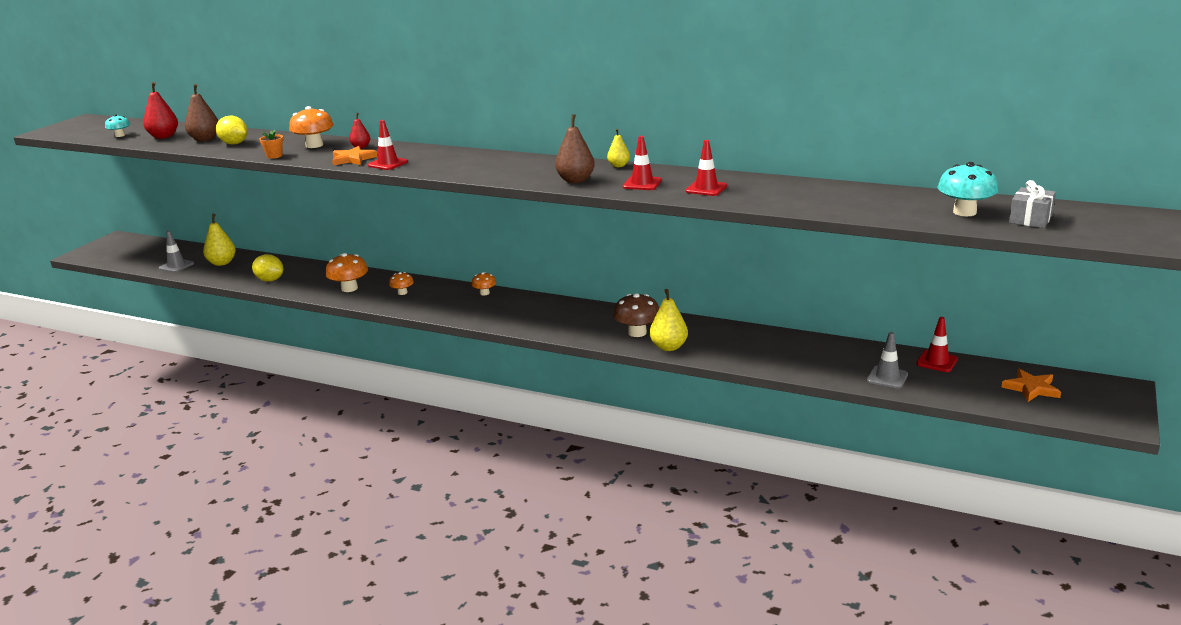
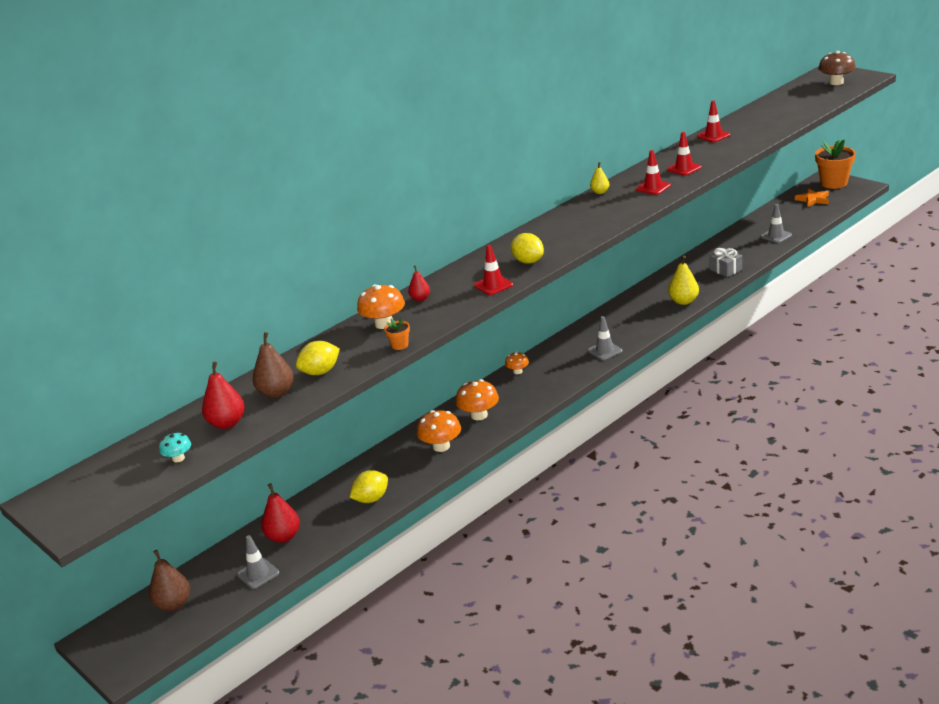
camera: 65 degrees left, 5 degrees up
yellow pear [203,213,236,266] -> red pear [261,483,300,543]
orange star [332,146,378,165] -> none
orange mushroom [389,272,414,295] -> orange mushroom [455,379,499,420], size x1.72
brown pear [555,114,595,183] -> brown pear moved to [149,550,190,611]
brown mushroom [613,293,659,337] -> brown mushroom moved to [818,51,856,85]
red traffic cone [916,317,958,372] -> red traffic cone moved to [697,100,730,142]
turquoise mushroom [937,162,998,216] -> none
grey gift [1009,180,1056,228] -> grey gift moved to [709,248,742,277]
none -> yellow lemon [511,233,544,264]
none -> grey traffic cone [588,316,623,360]
none -> orange flower pot [815,140,856,189]

